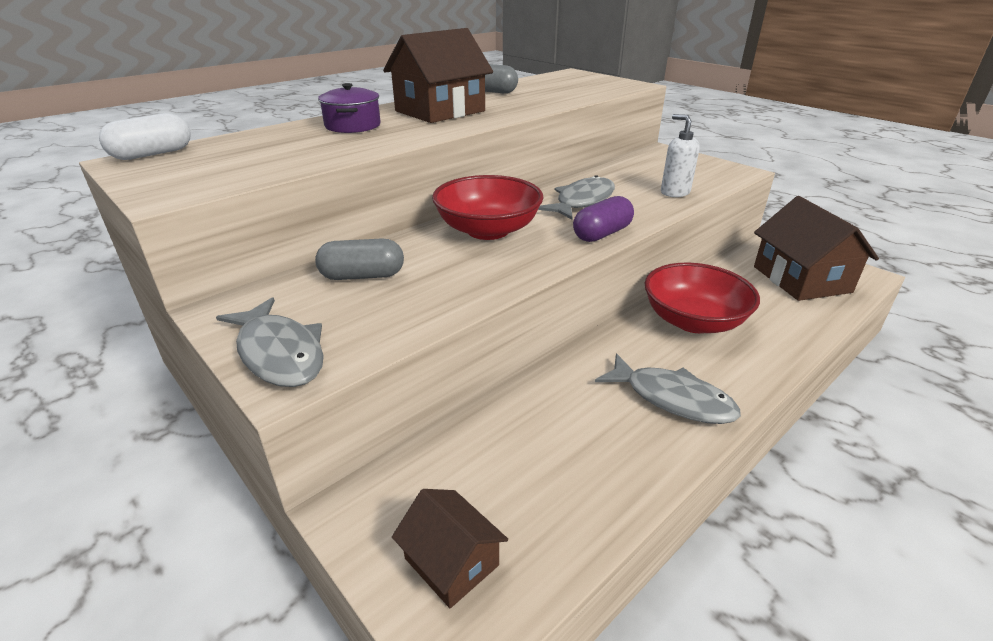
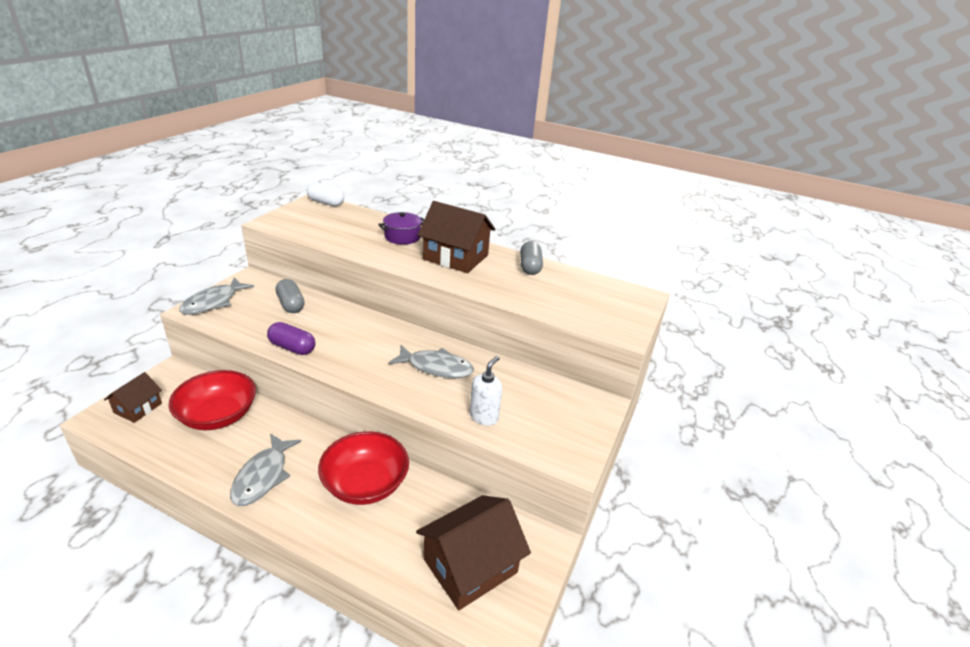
camera: 65 degrees right, 0 degrees up
red bowl [432,175,543,240] -> red bowl moved to [168,370,256,430]
purple capsule [573,196,634,242] -> purple capsule moved to [267,322,315,355]

